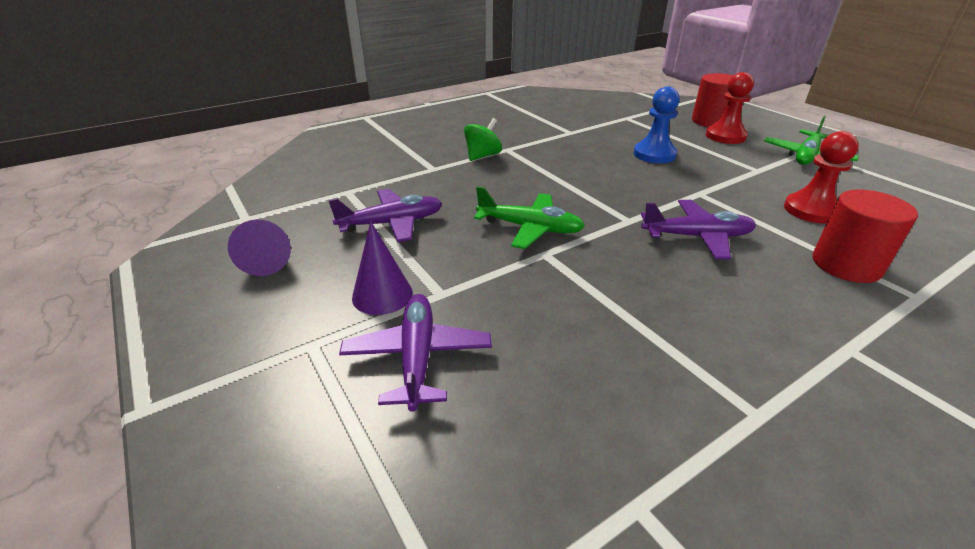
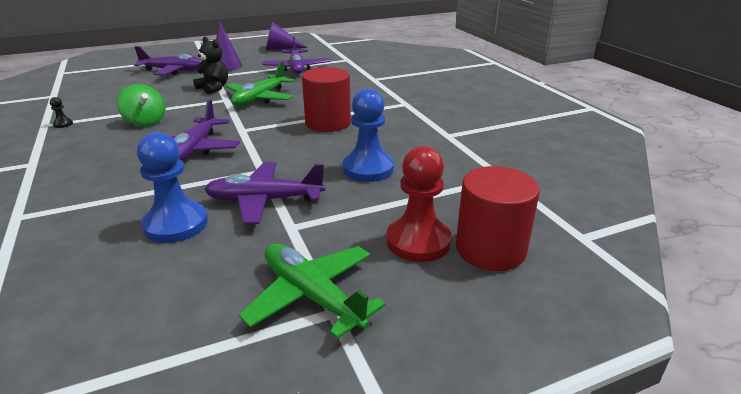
camera: 100 degrees right, 5 degrees down
green spinning top [464,118,502,161] -> green spinning top moved to [117,84,165,126]
red pawn [784,131,859,224] -> blue pawn [137,132,208,243]
red cylinder [812,189,918,283] -> red cylinder moved to [302,67,351,132]
none -> black pawn [50,97,73,128]
none -> black teddy bear [193,37,228,94]
none -> purple plane [204,162,325,224]

